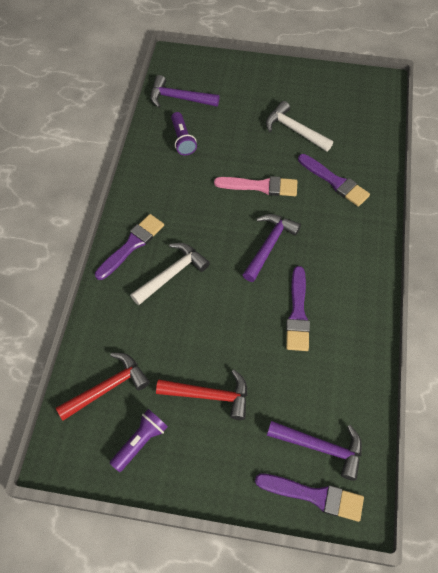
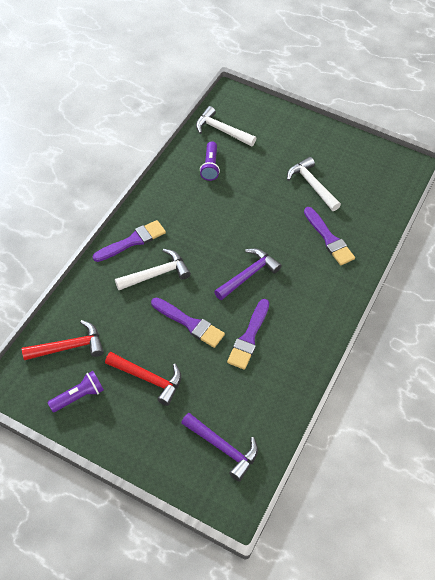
camera: 15 degrees right, 5 degrees down
purple hammer [150,75,220,108] -> white hammer [196,106,256,147]
pink brush [214,176,298,196] -> none
purple brush [255,474,364,522] -> purple brush moved to [151,297,225,348]

